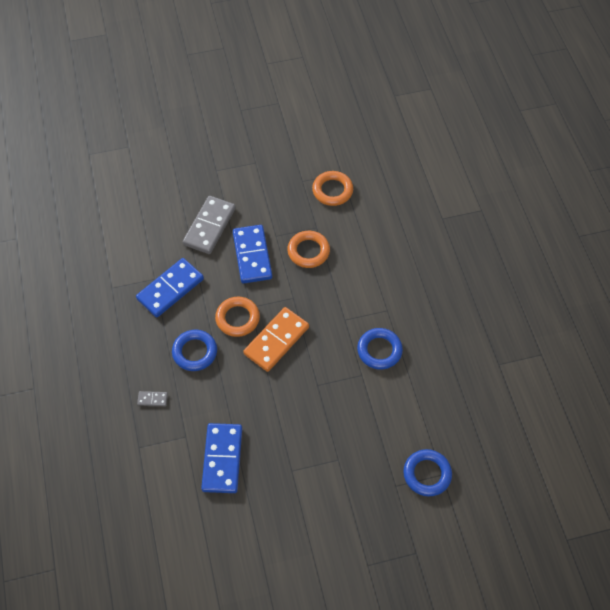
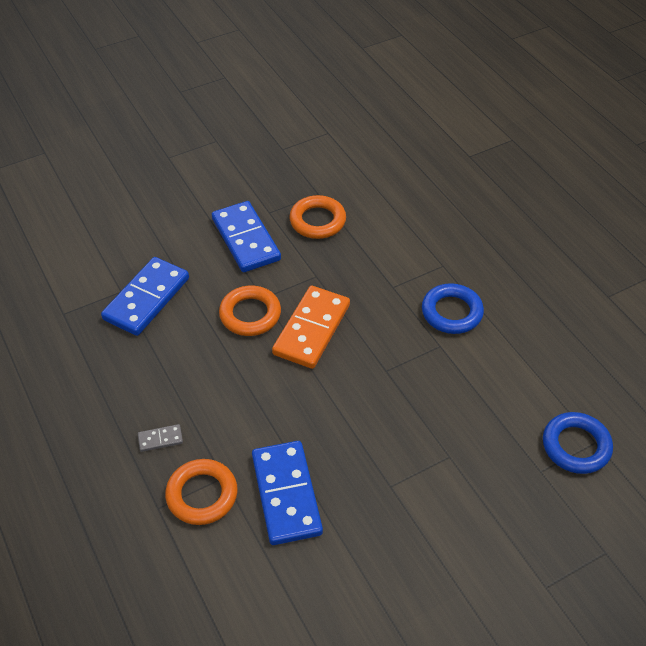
camera: 15 degrees left, 10 degrees down
blue ring [172,330,217,371] -> none
grey domino [183,196,236,254] -> none
orange ring [312,171,353,206] -> orange ring moved to [165,459,238,525]

